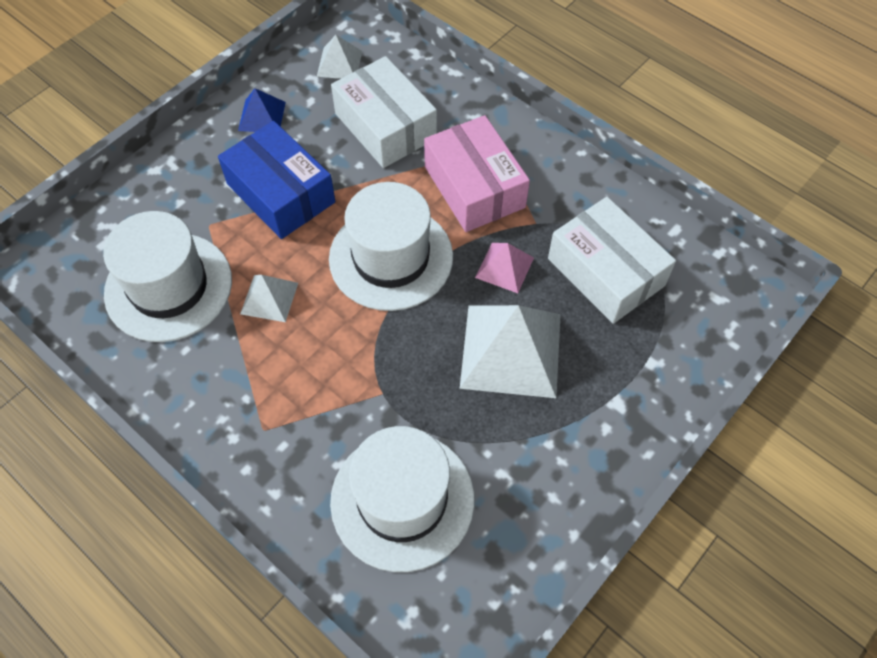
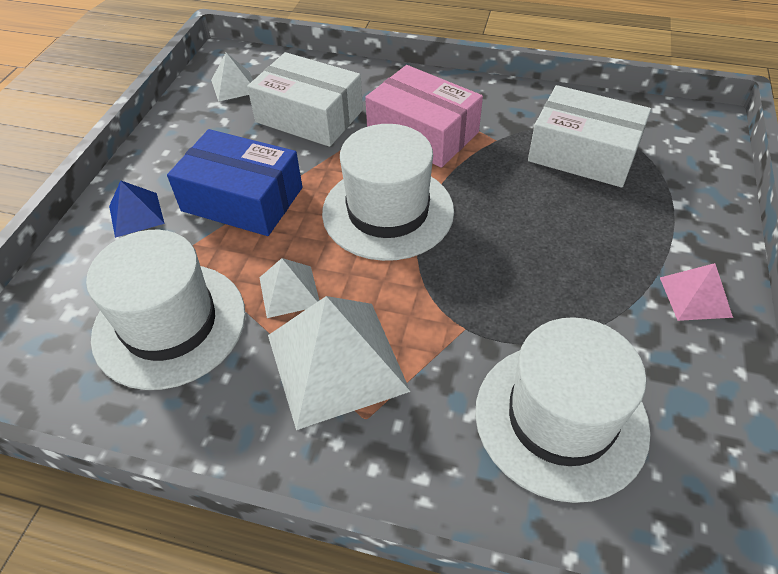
camera: 25 degrees left, 10 degrees down
blue pyramid [238,88,286,132] -> blue pyramid moved to [109,180,165,238]
white pyramid [460,305,561,398] -> white pyramid moved to [268,296,411,430]
pink pyramid [475,243,534,293] -> pink pyramid moved to [660,263,733,321]

